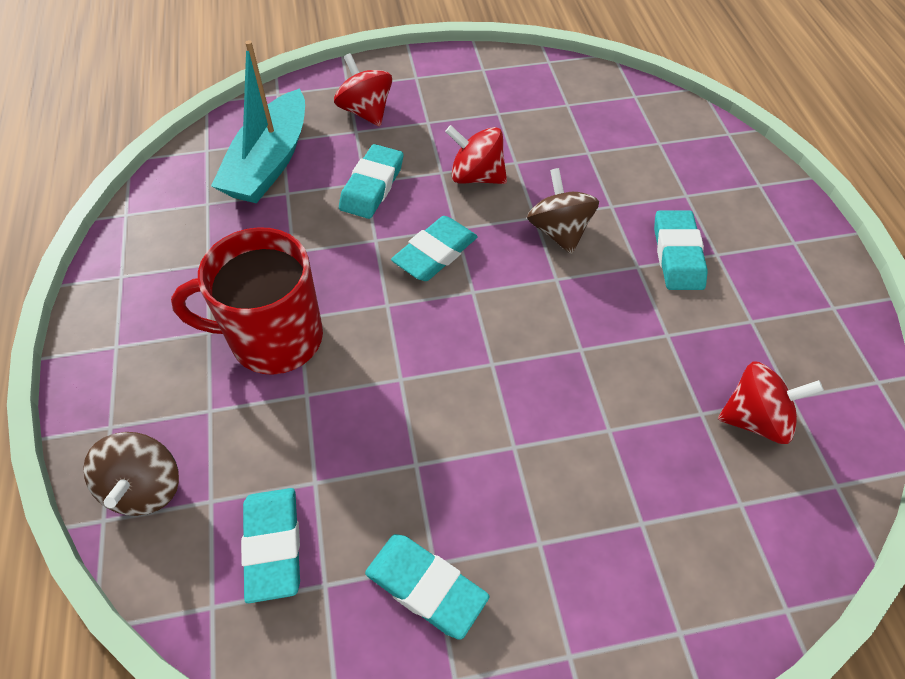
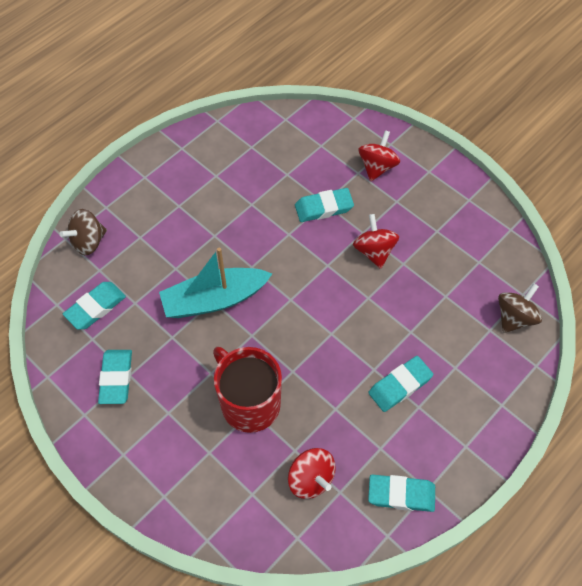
camera: 55 degrees right, 5 degrees up
red mug [171,227,323,375] -> red mug moved to [213,347,282,433]
turquoise boat [211,40,305,203] -> turquoise boat moved to [159,247,272,318]
turquoise eraser [391,216,478,281] -> turquoise eraser moved to [368,474,435,512]
brown spinning top [527,168,599,254] -> brown spinning top moved to [498,283,542,333]

